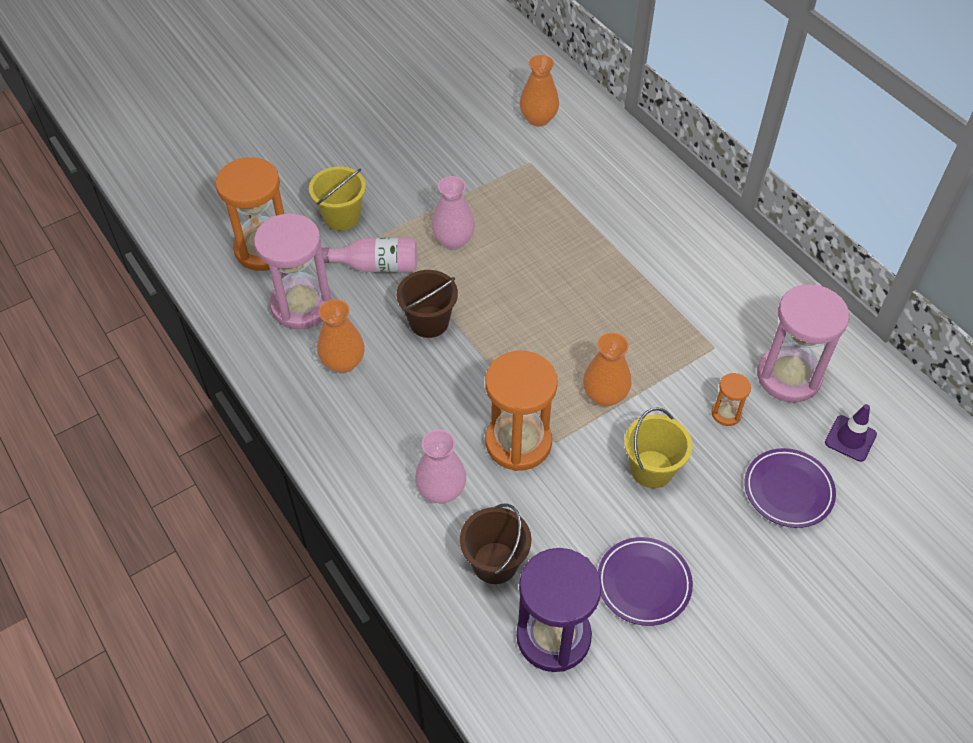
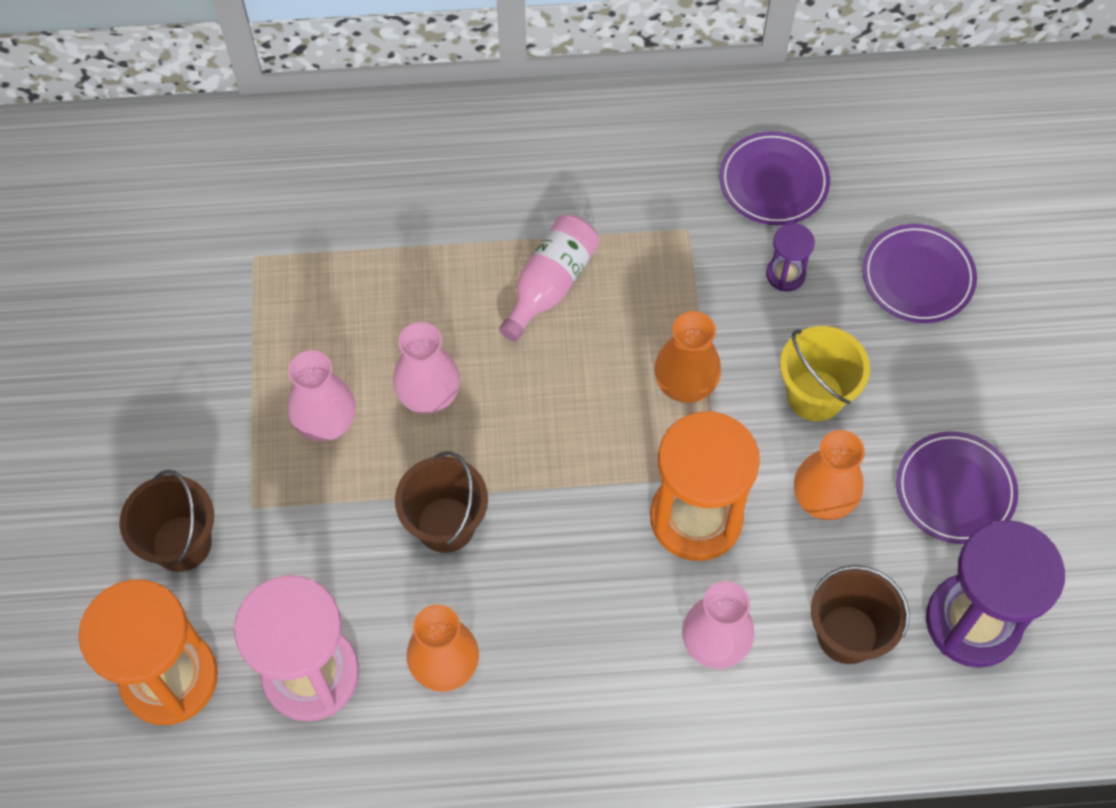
camera: 60 degrees left, 10 degrees up
yellow bucket [309,167,366,231] -> brown bucket [120,470,214,572]
pink bottle [322,238,417,272] -> pink bottle moved to [499,215,599,341]
orange vase [520,55,559,127] -> orange vase moved to [794,430,865,520]
orange hourglass [712,373,751,426] -> purple hourglass [766,223,815,291]
pink hourglass [757,284,849,402] -> purple plate [719,131,830,225]
purple traffic cone [825,404,877,462] -> none
none -> pink vase [393,322,460,414]

